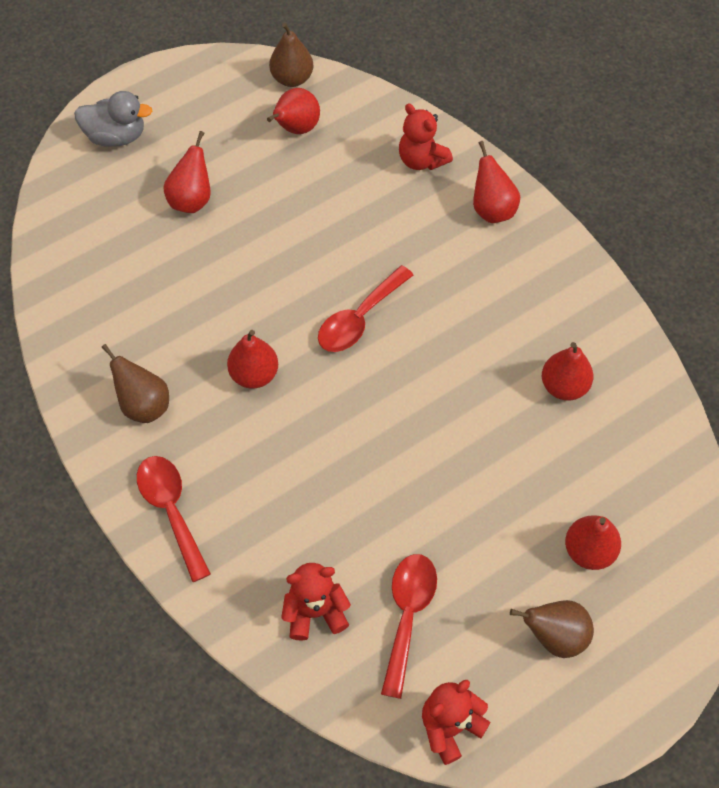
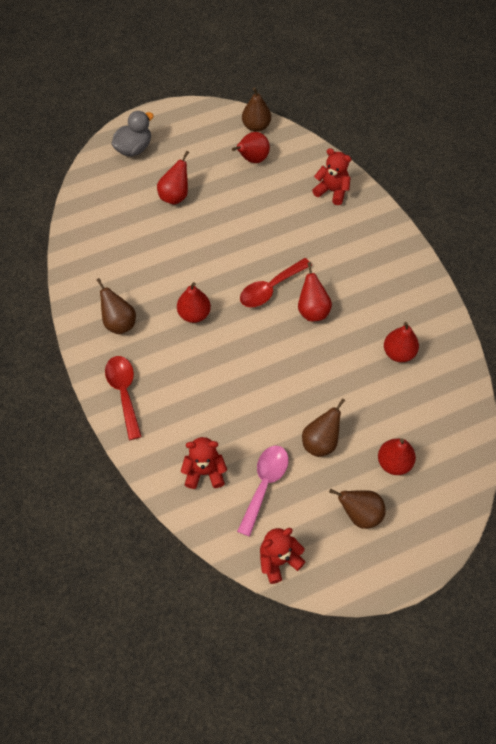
camera: 10 degrees right, 0 degrees up
grey duck [74,91,152,147] -> grey duck turned 60 degrees counterclockwise [111,111,154,156]
red spoon [381,554,437,699] -> pink spoon [237,445,289,537]
red teddy bear [399,103,453,170] -> red teddy bear turned 150 degrees clockwise [312,148,351,205]
red pear [473,141,520,223] -> red pear moved to [298,262,332,321]
none -> brown pear [302,398,345,457]

